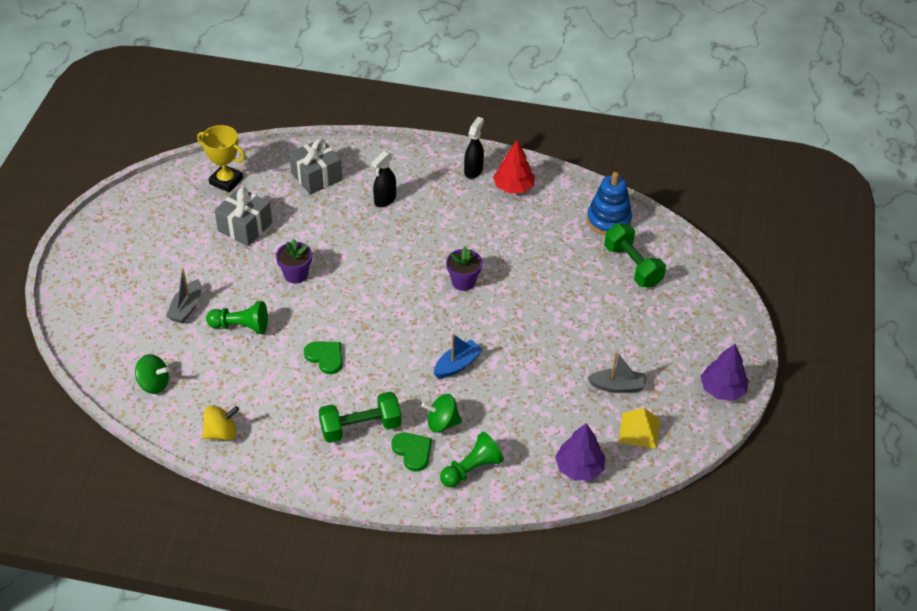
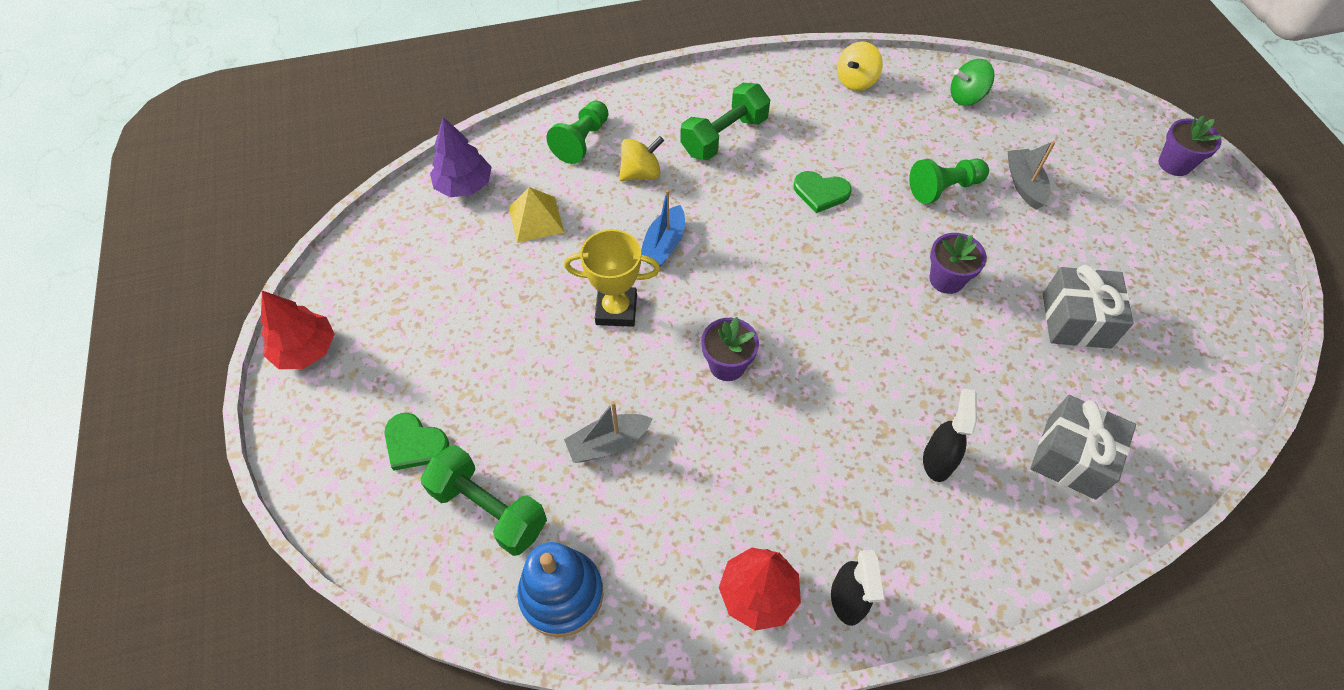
camera: 155 degrees right, 10 degrees up
yellow trophy [197,125,246,192] -> yellow trophy moved to [564,229,660,327]
green heart [391,433,432,472] -> green heart moved to [384,413,449,471]
green spinning top [421,394,462,433] -> yellow spinning top [619,136,664,181]
grey boat [587,351,646,393] -> grey boat moved to [564,401,653,463]
yellow pyramid [619,408,660,449] -> yellow pyramid moved to [508,187,565,243]
purple tree [700,344,749,400] -> red tree [261,291,335,369]
none -> purple flower pot [1158,115,1222,176]

